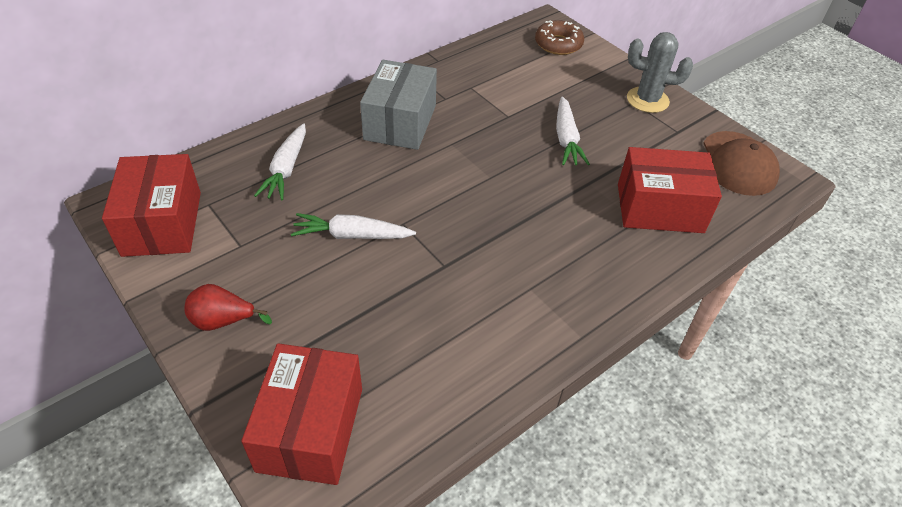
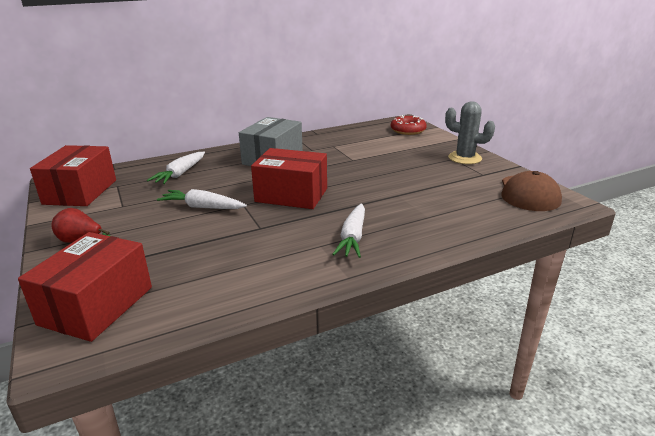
camera: 15 degrees right, 20 degrees down
brown donut [535,20,584,55] -> red donut [391,115,427,135]
white carrot [556,96,590,165] -> white carrot moved to [332,204,365,258]
red box [618,147,722,233] -> red box moved to [251,148,327,209]

